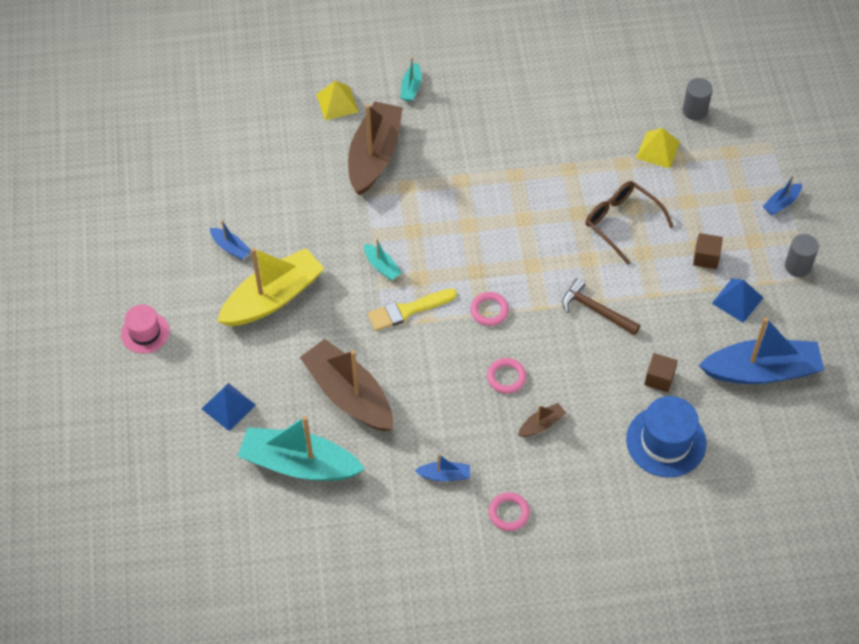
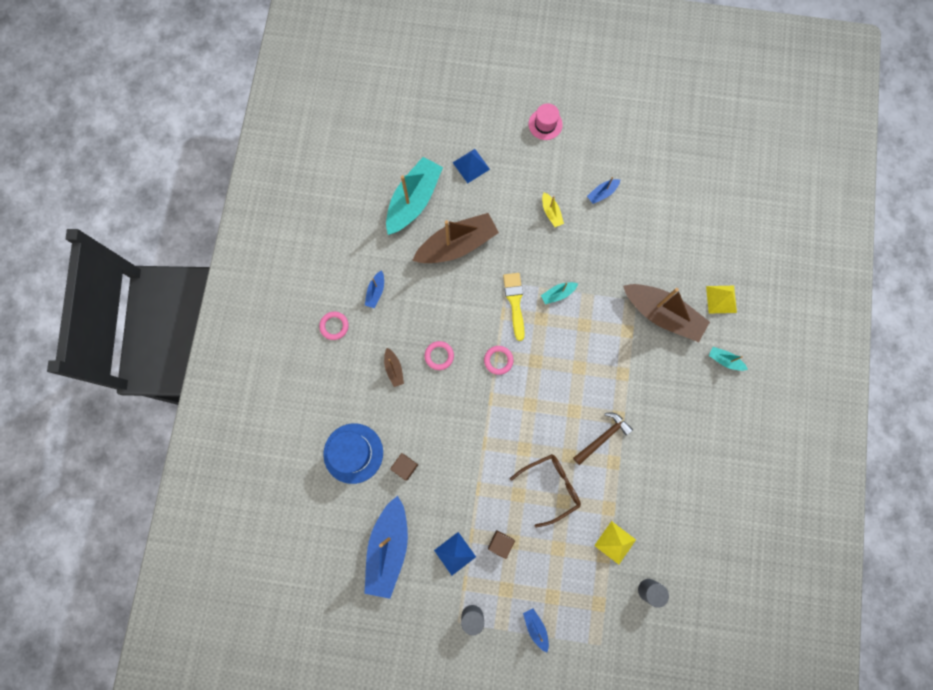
camera: 105 degrees right, 20 degrees up
yellow boat [217,248,325,326] -> yellow boat [542,192,564,227], size x0.44
brown hammer [562,278,640,335] -> brown hammer moved to [573,413,633,465]

